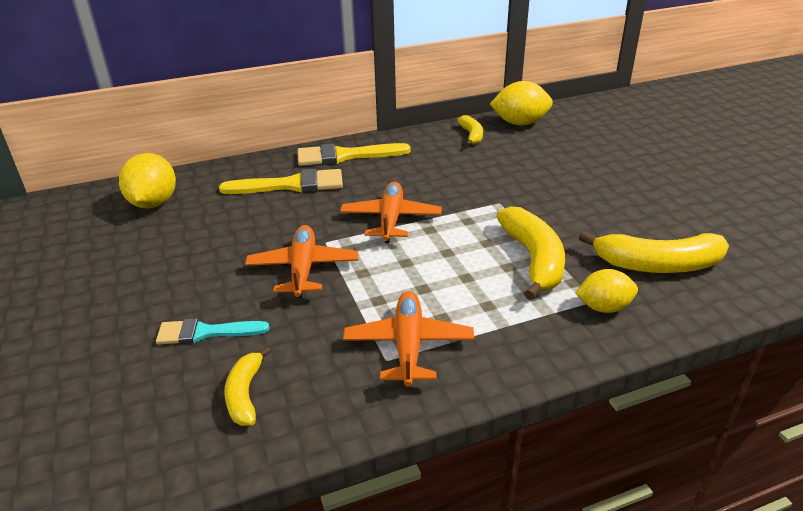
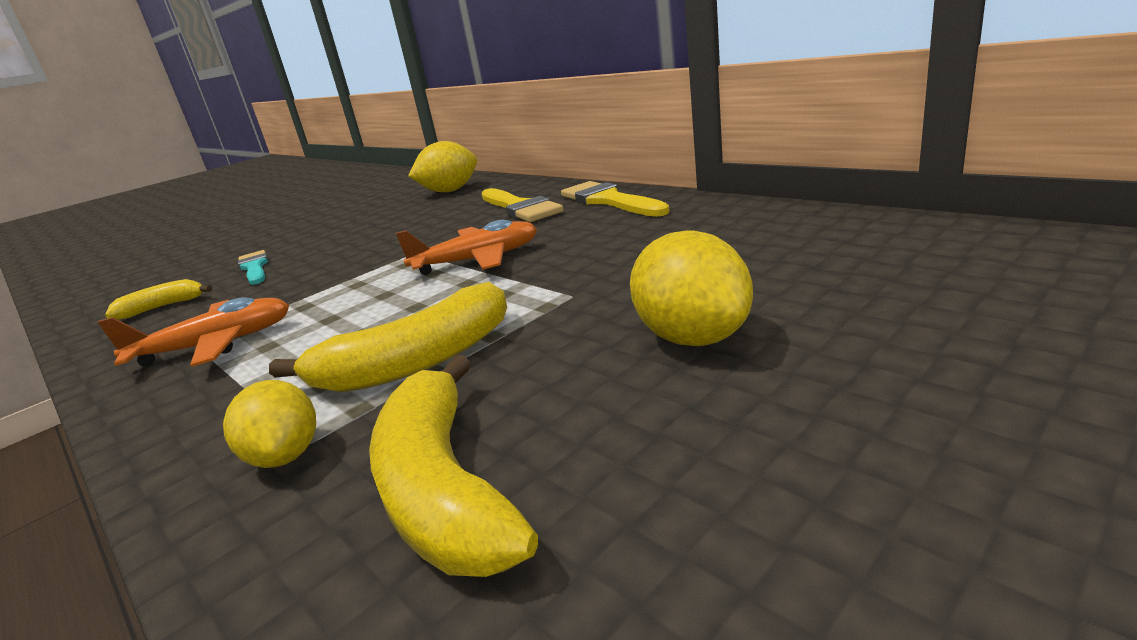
camera: 70 degrees right, 10 degrees down
orange plane [245,225,358,298] -> none
yellow banana [457,115,483,146] -> none
yellow lemon [490,81,553,125] -> yellow lemon moved to [630,230,753,346]

